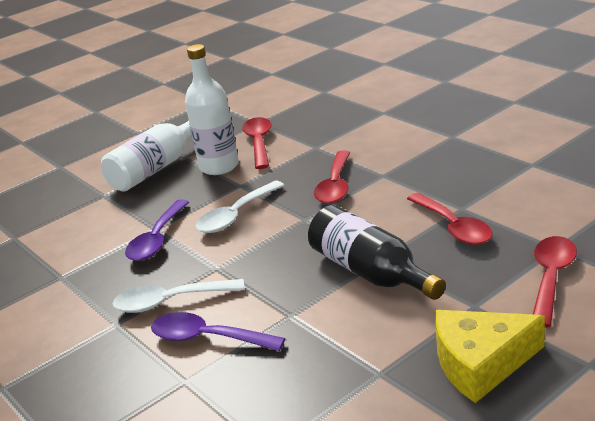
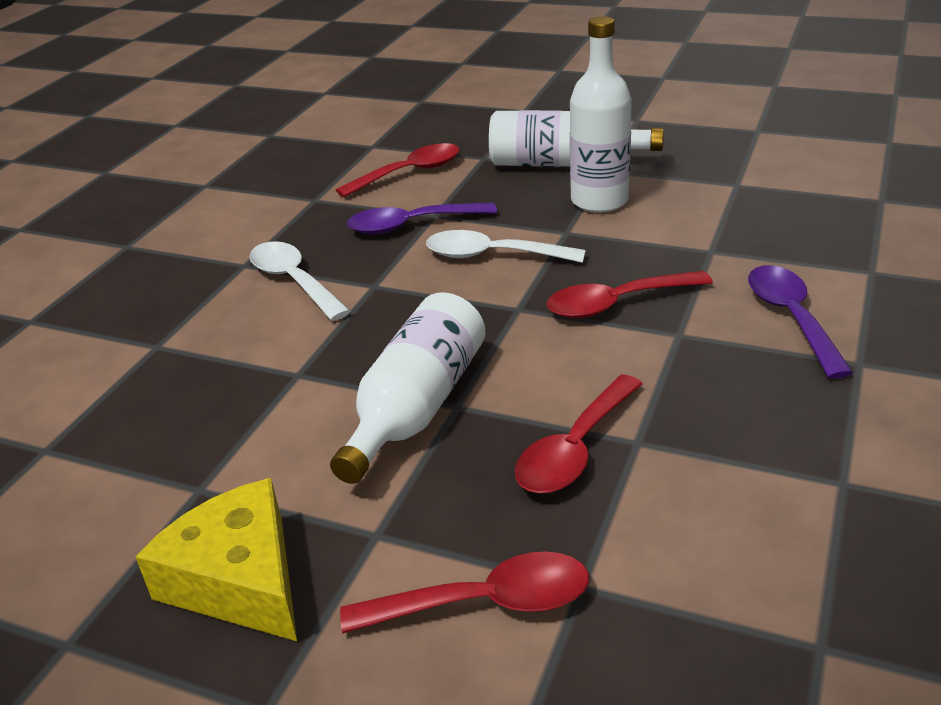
camera: 60 degrees right, 5 degrees up
purple spoon [151,312,285,351] -> purple spoon moved to [748,265,853,379]
red spoon [242,117,271,169] -> red spoon moved to [336,143,460,197]
black bottle [308,205,446,300] -> white bottle [330,292,485,484]

